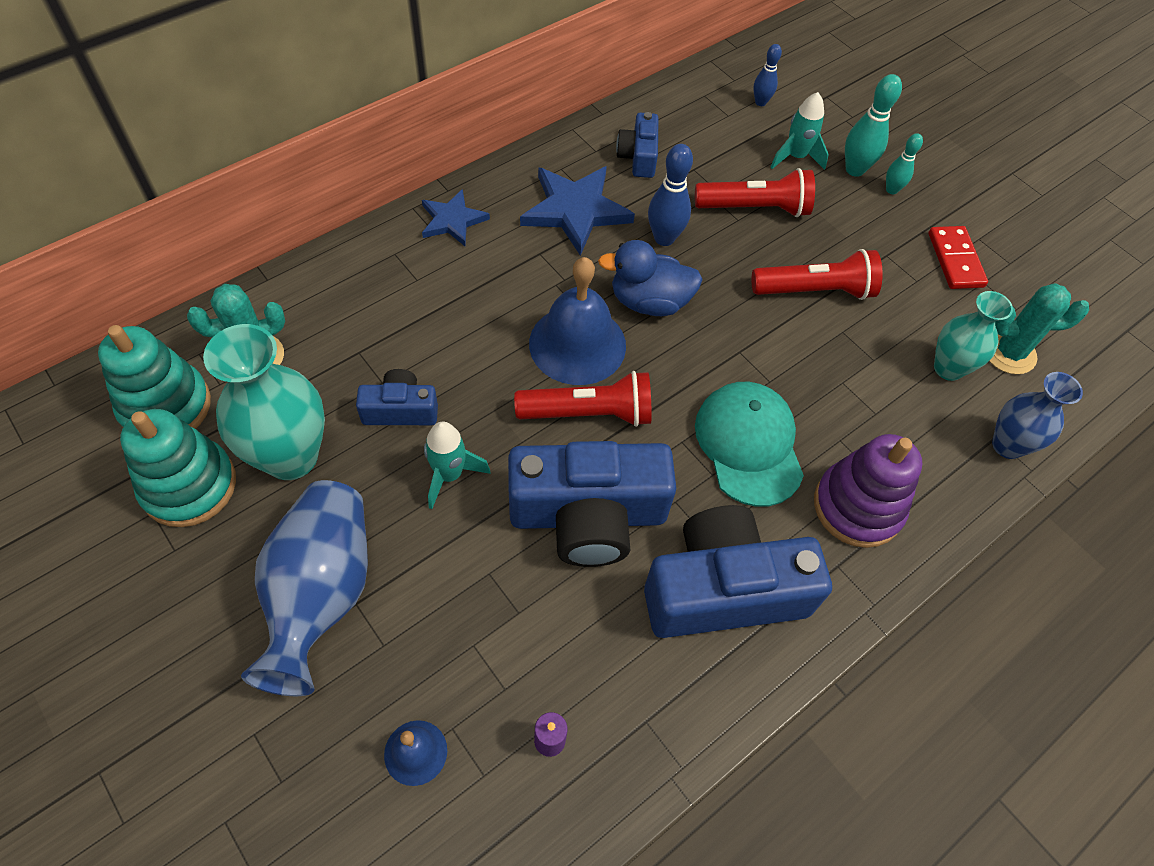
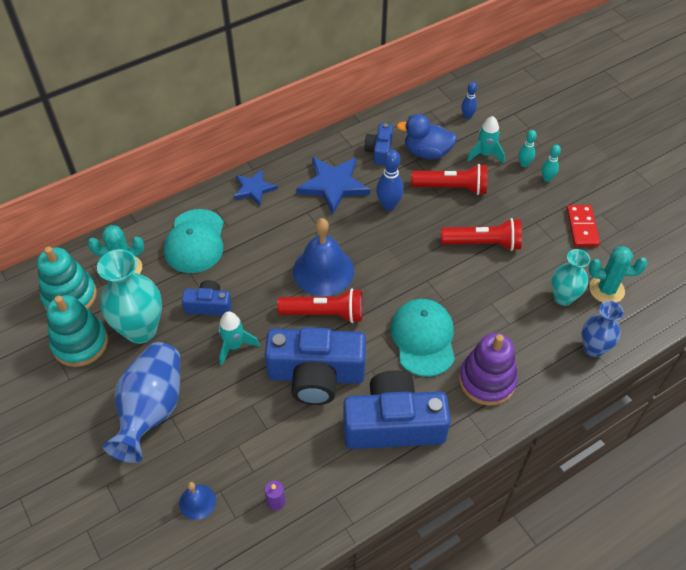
camera: 10 degrees right, 5 degrees down
blue duck [598,240,703,316] -> blue duck moved to [397,114,457,159]
turquoise bowling pin [845,74,902,177] -> turquoise bowling pin [519,130,537,167], size x0.62
none -> turquoise cap [164,209,224,273]

